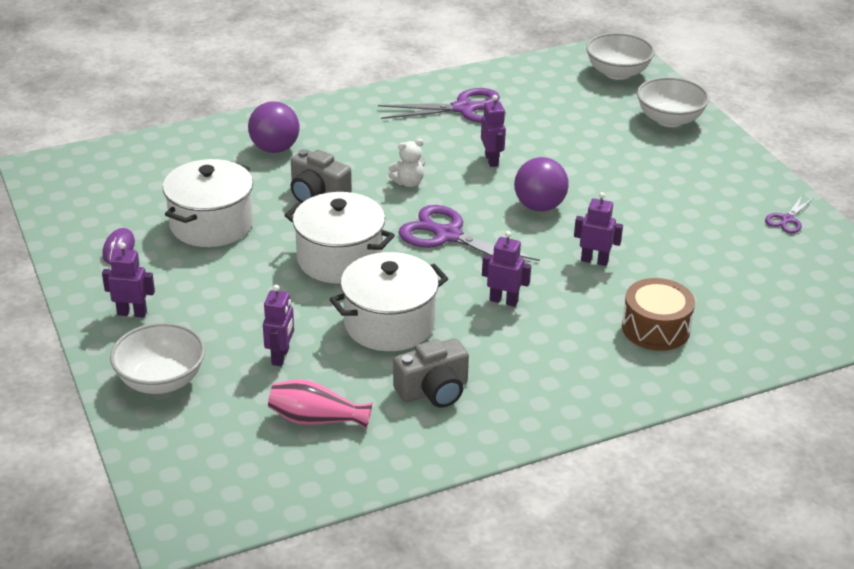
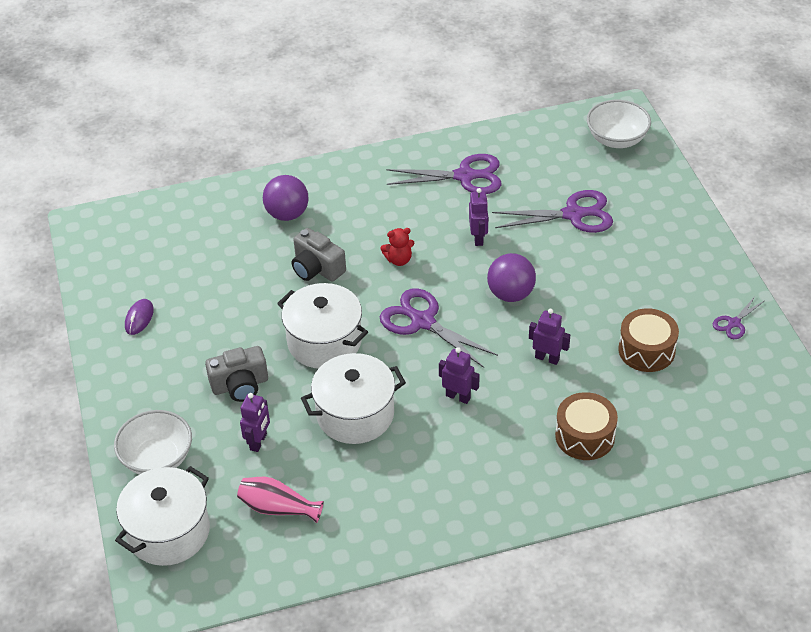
camera: 10 degrees right, 10 degrees up
purple robot [102,242,155,318] -> none
white pot [163,159,253,247] -> white pot moved to [115,466,210,566]
white teddy bear [388,139,425,187] -> red teddy bear [381,228,415,266]
grey camera [393,339,469,408] -> grey camera moved to [205,346,268,402]
white bowl [637,77,709,127] -> none
none -> purple scissors [492,190,613,233]
none -> brown drum [618,308,679,372]

